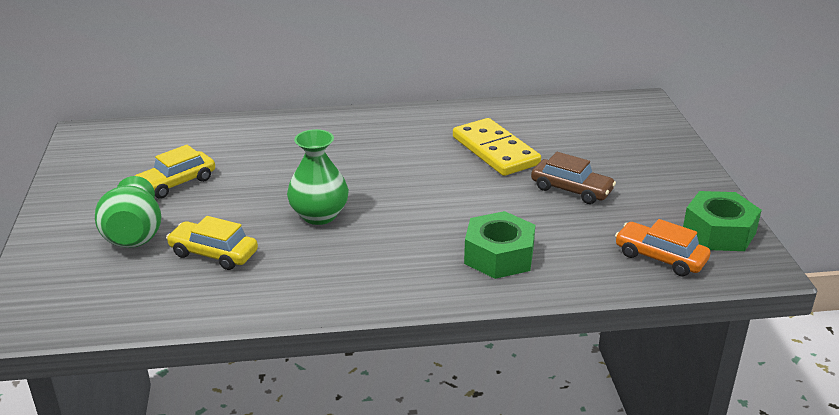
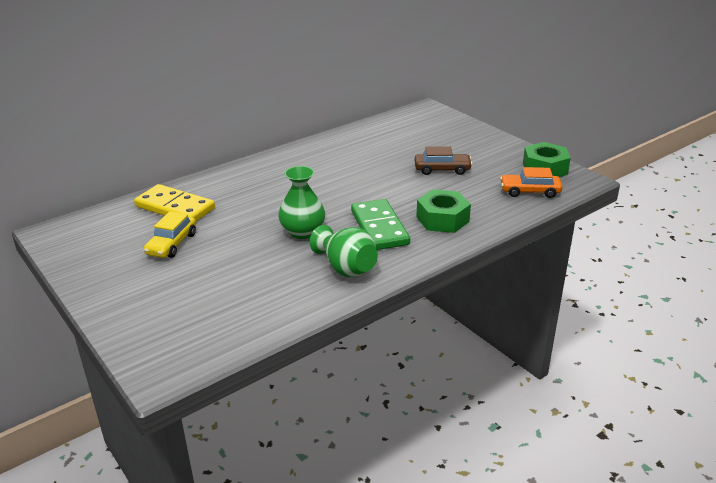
camera: 30 degrees left, 0 degrees up
green vase [95,176,161,248] -> green vase moved to [310,225,378,277]
yellow car [166,216,258,270] -> none
yellow domino [453,118,541,176] -> yellow domino moved to [134,184,215,221]
none -> green domino [351,199,410,250]

